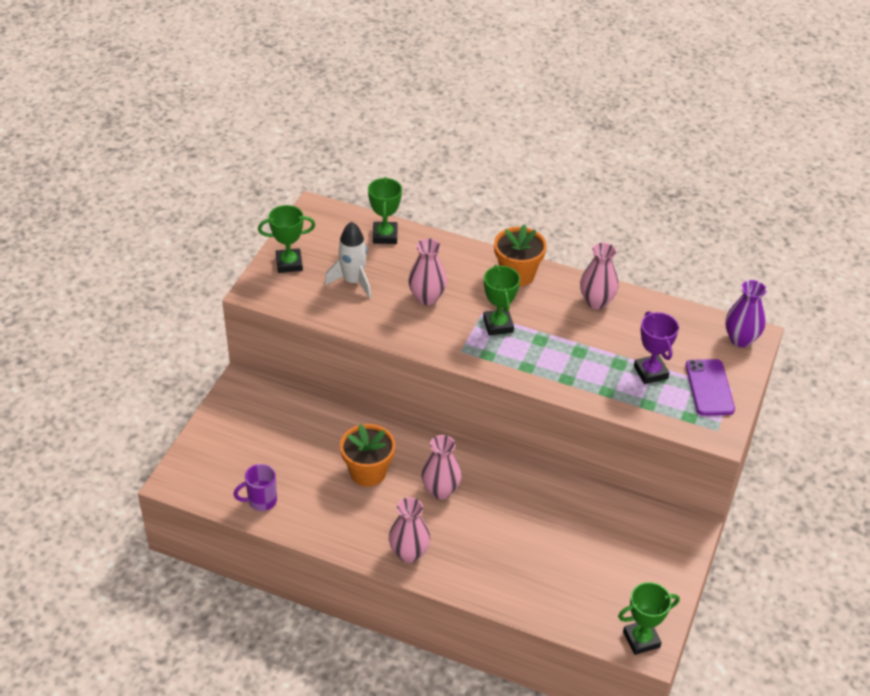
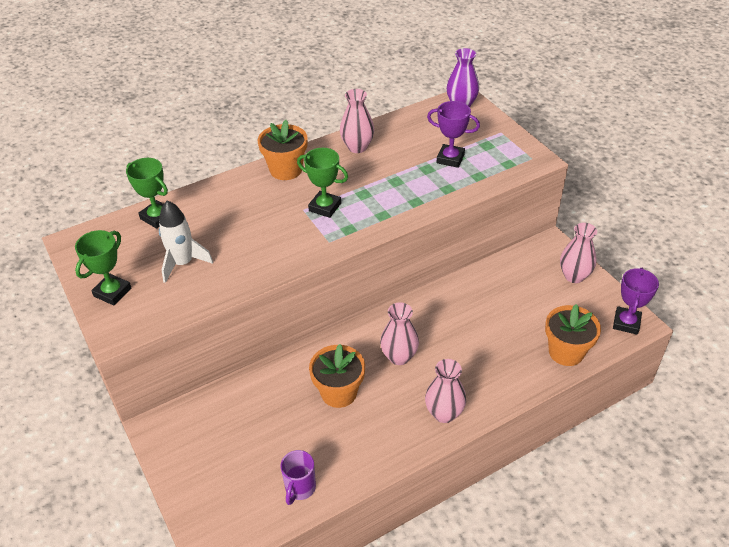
camera: 50 degrees left, 0 degrees up
pink vase [408,238,447,305] -> pink vase moved to [560,223,597,283]
green trophy [618,582,680,655] -> purple trophy [613,267,659,335]
purple phone [686,359,735,416] -> none
none -> orange flower pot [545,304,601,366]

